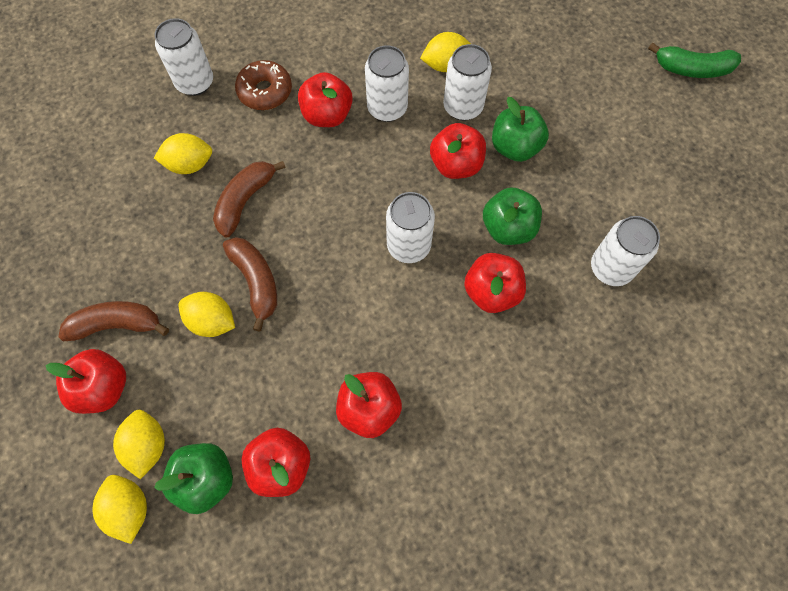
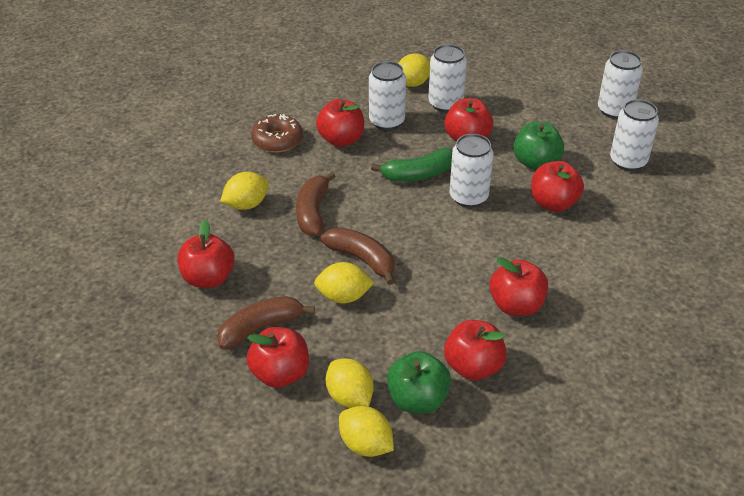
camera: 25 degrees left, 25 degrees down
white can [155,18,213,96] -> white can moved to [598,50,643,119]
green apple [492,97,549,162] -> none
green banana [648,43,741,78] -> green banana moved to [371,148,453,182]
none -> red apple [178,220,235,288]

